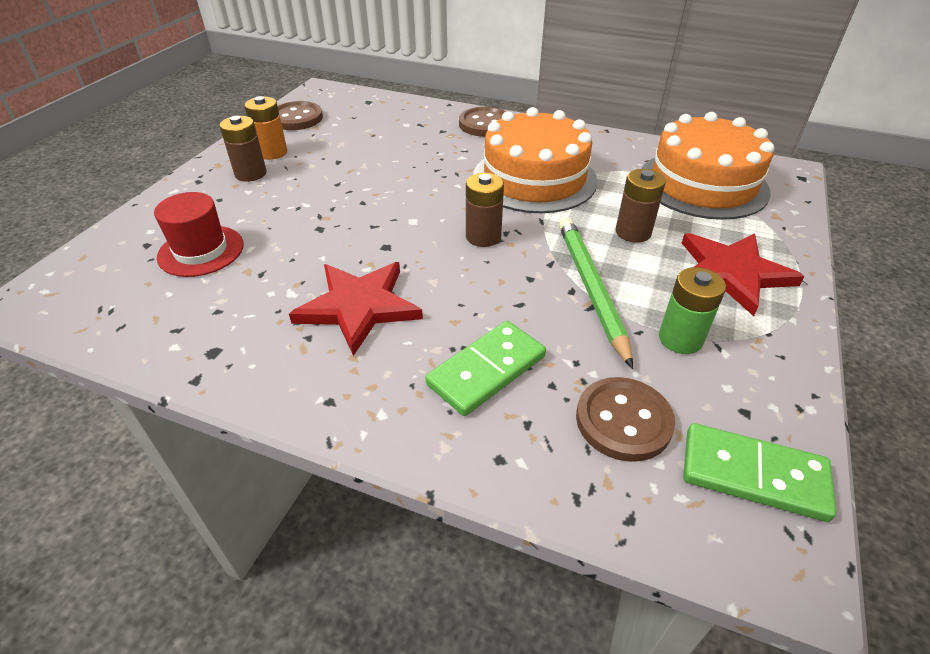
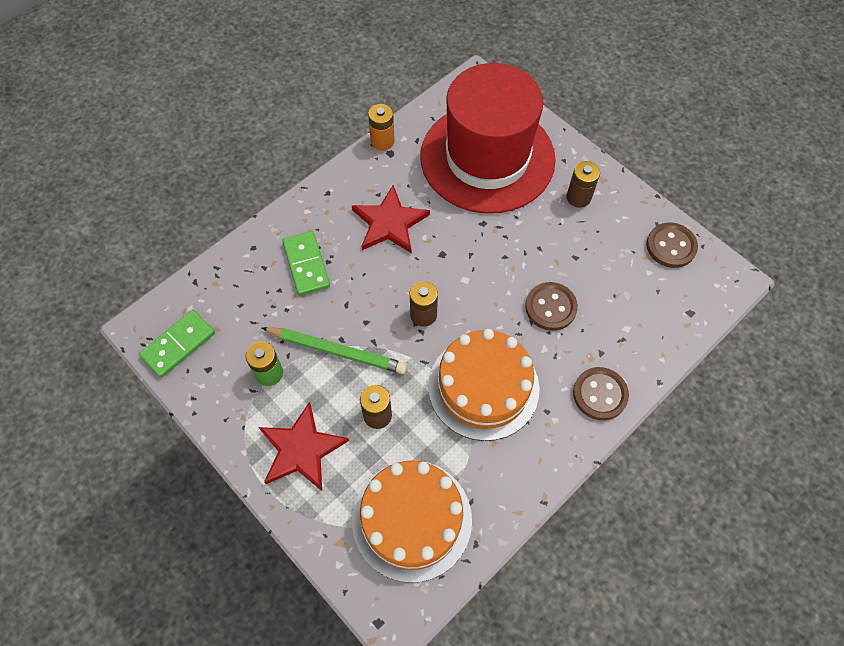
camera: 115 degrees right, 20 degrees up
red hat [154,192,244,277] -> red hat [420,63,556,214], size x2.49
orange battery [244,96,288,160] -> orange battery moved to [368,104,395,151]
brown button [576,377,675,462] -> brown button moved to [525,282,578,331]

